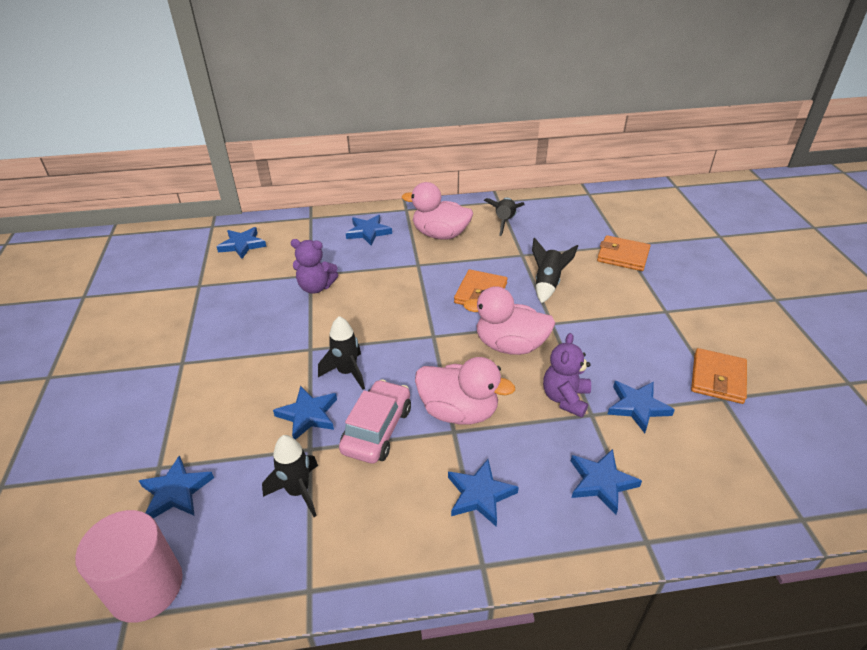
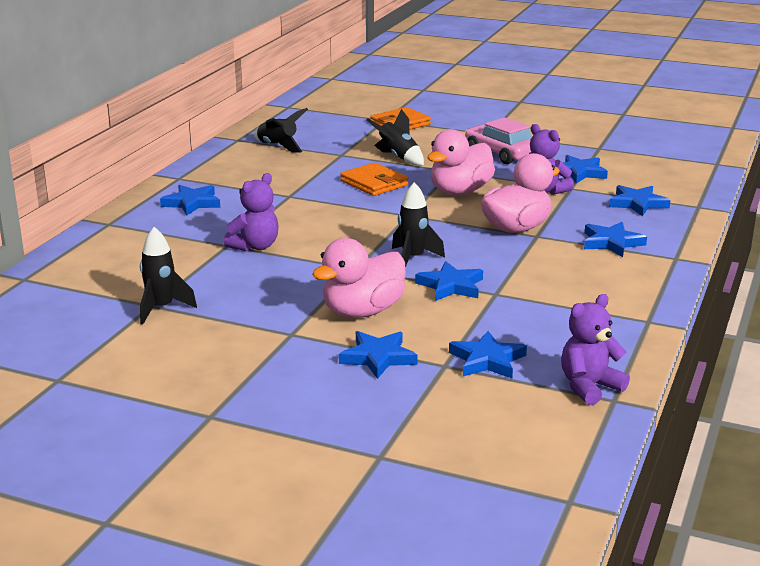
camera: 60 degrees left, 15 degrees down
pink cylinder [75,510,183,623] -> purple teddy bear [561,294,630,405]
blue star [217,227,267,259] -> blue star moved to [339,331,418,379]
black rocket [262,435,318,517] -> black rocket moved to [140,227,197,325]
pink car [339,379,411,463] -> pink car moved to [465,117,531,164]
pink duck [402,182,473,240] -> pink duck moved to [312,238,406,318]
orange wallet [691,348,747,404] -> none

